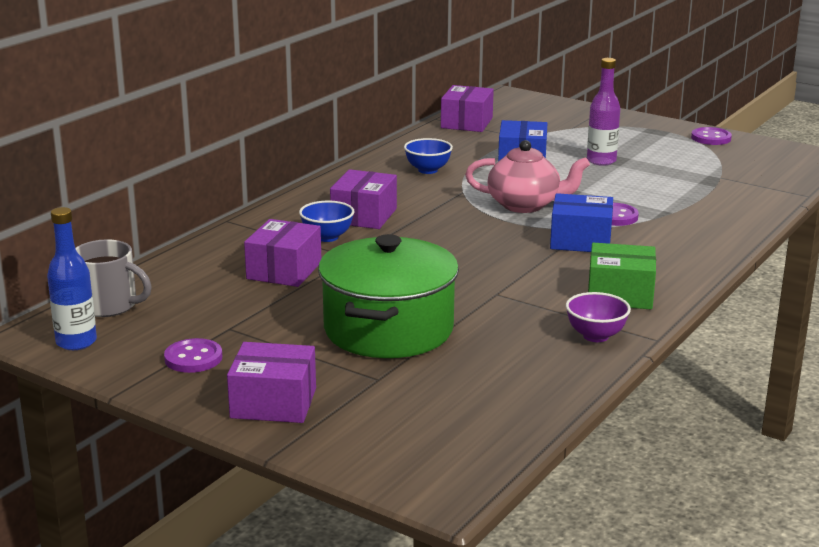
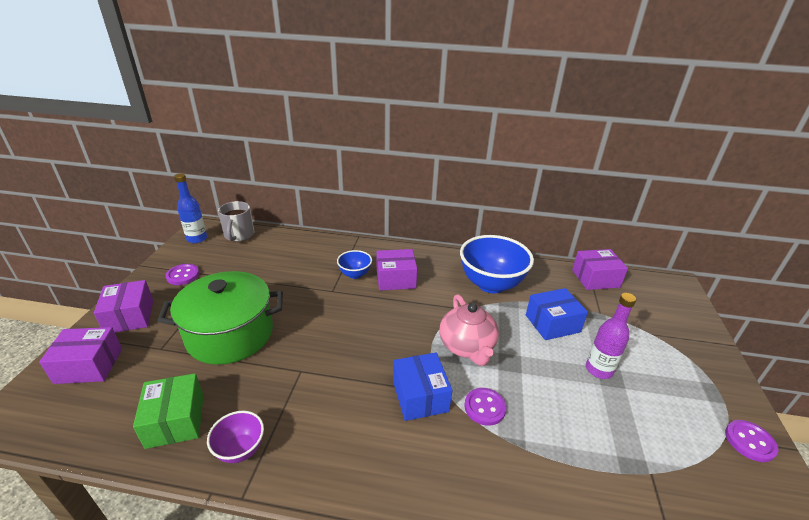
camera: 65 degrees right, 10 degrees up
purple box [244,219,321,287] -> purple box moved to [39,327,122,384]
blue bowl [404,138,453,174] -> blue bowl [460,235,534,293], size x2.00
green box [588,243,656,309] -> green box moved to [133,373,204,449]

